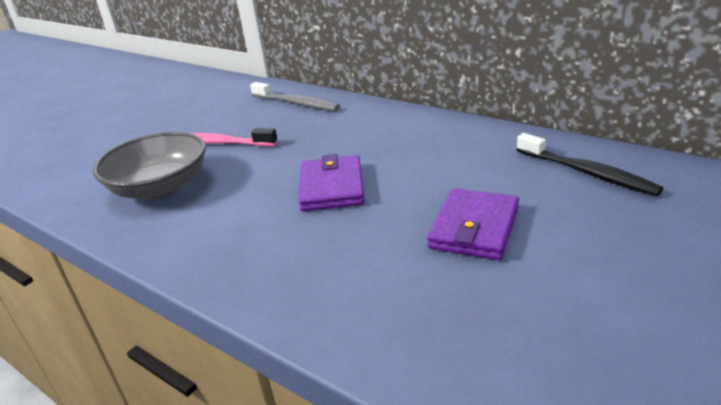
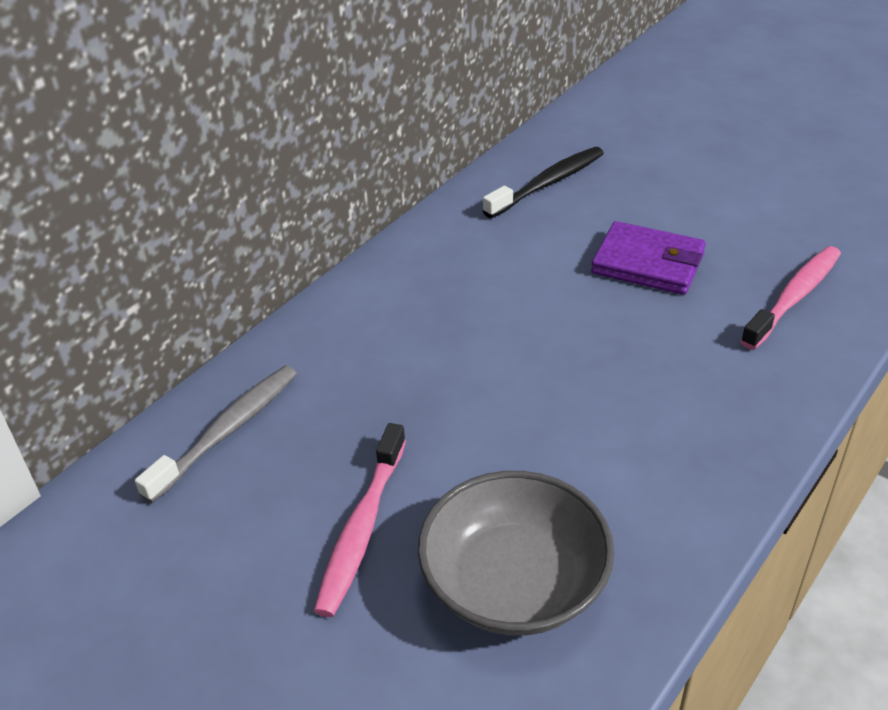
camera: 90 degrees left, 10 degrees up
purple wallet [299,154,365,211] -> none
none -> pink toothbrush [741,246,841,350]

